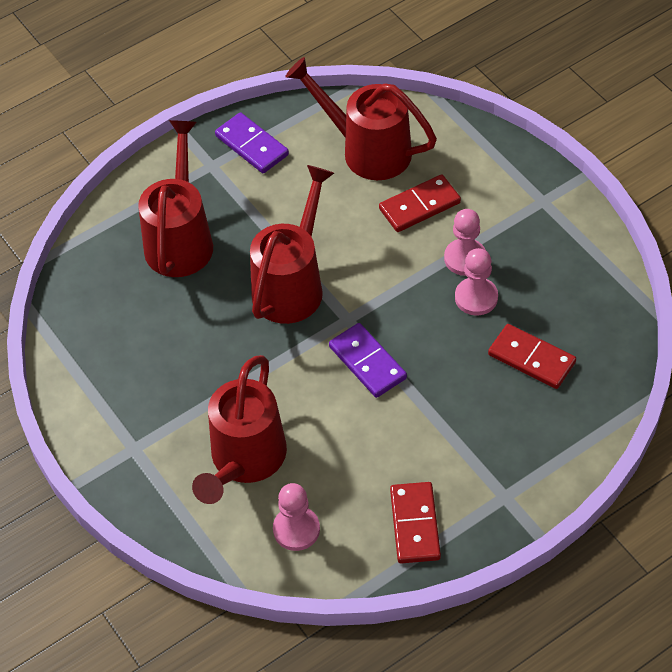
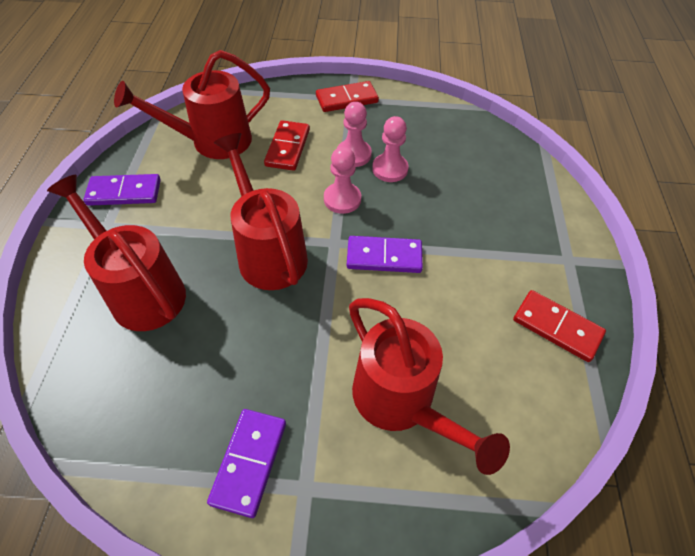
camera: 55 degrees left, 0 degrees up
pink pawn [273,483,320,551] -> pink pawn moved to [324,147,361,214]
red domino [488,324,576,389] -> red domino moved to [316,81,379,112]
none -> purple domino [207,409,286,518]

